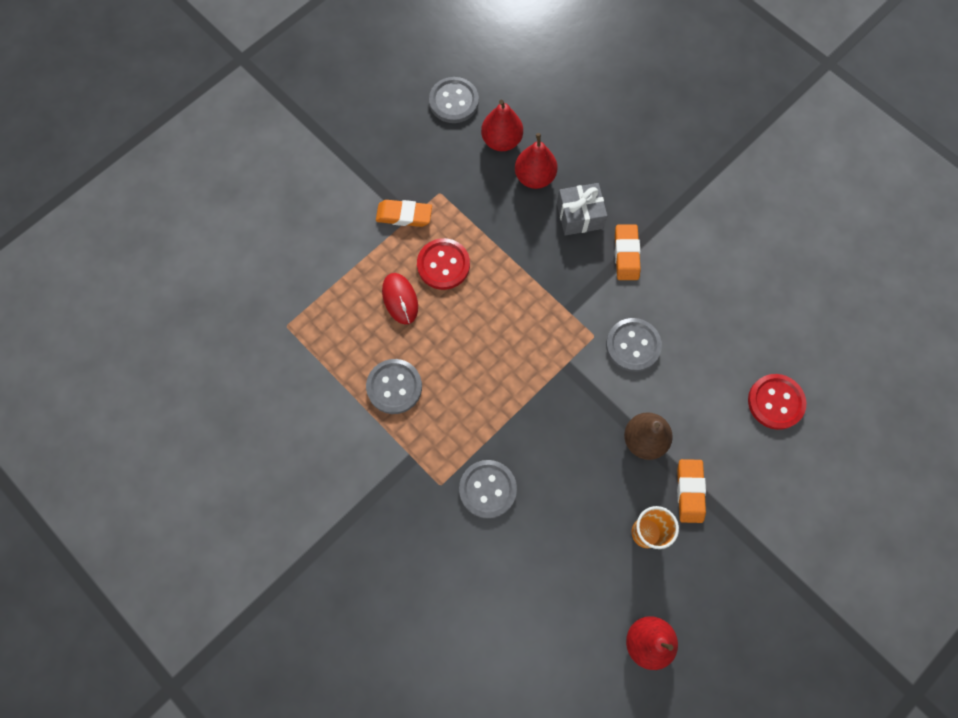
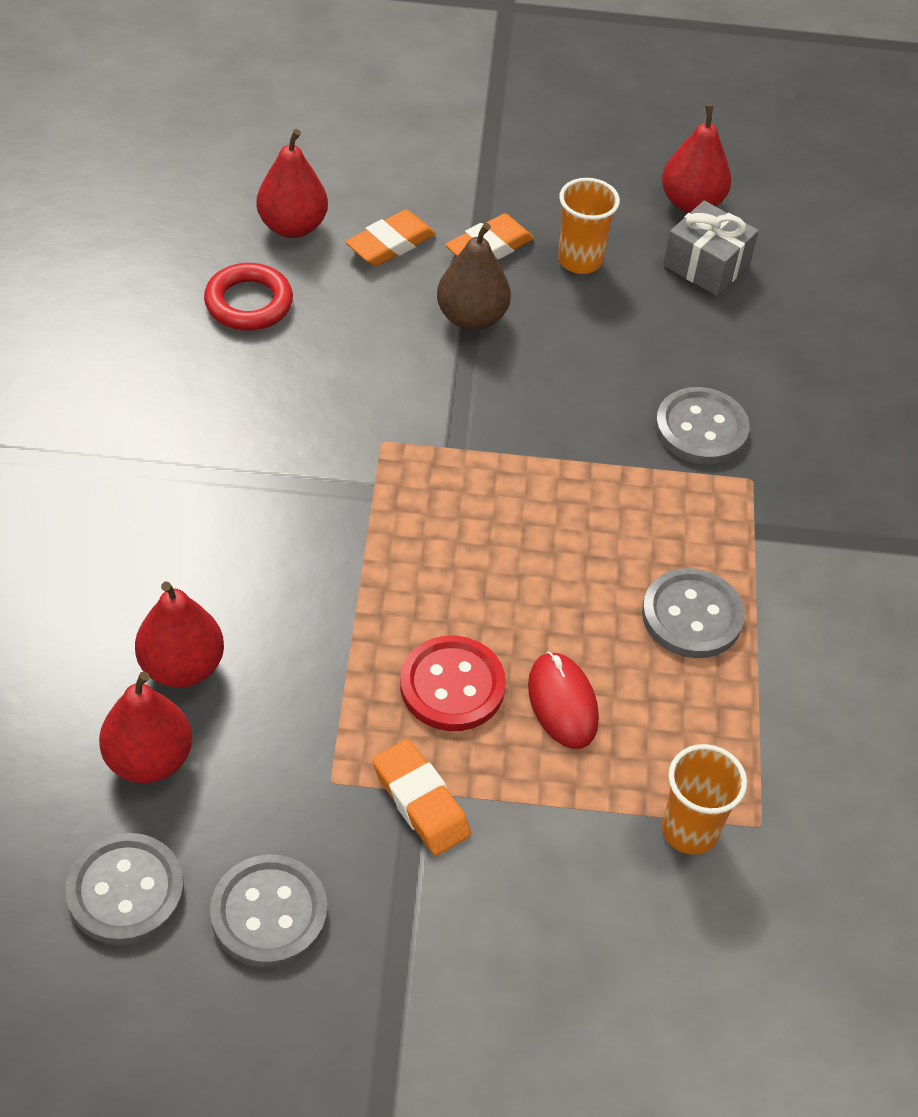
camera: 135 degrees left, 20 degrees down
red mouse [382,273,418,325] -> red mouse turned 45 degrees counterclockwise [528,651,599,749]
grey gift [557,183,607,235] -> grey gift moved to [663,200,759,296]
grey button [606,318,662,372] -> grey button moved to [210,854,327,968]
orange eraser [615,224,641,280] -> orange eraser moved to [346,210,436,266]
red button [748,374,806,430] -> red pear [256,129,328,238]
none -> red ring [204,263,293,331]
none -> orange cup [662,744,747,854]

